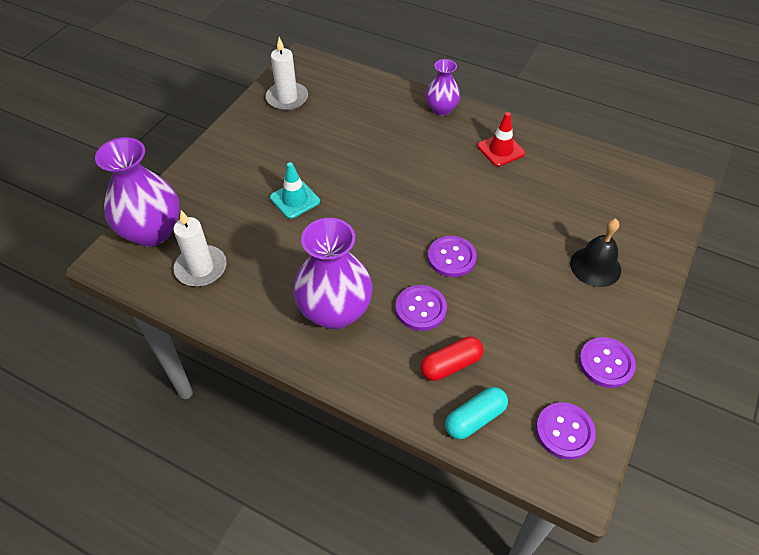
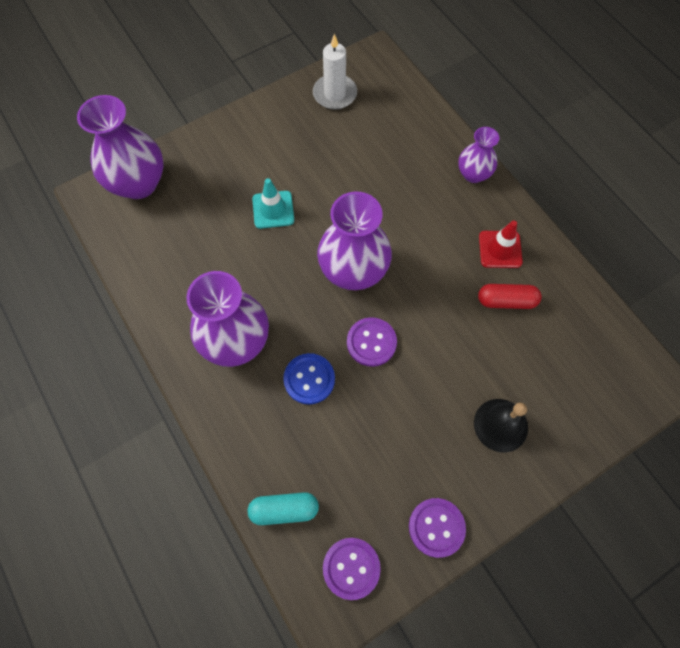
camera: 30 degrees right, 15 degrees up
white candle [173,210,227,287] -> none
purple button [396,285,447,331] -> blue button [283,353,335,405]
red capsule [421,336,484,381] -> red capsule moved to [478,284,542,309]
none -> purple vase [317,191,392,290]

